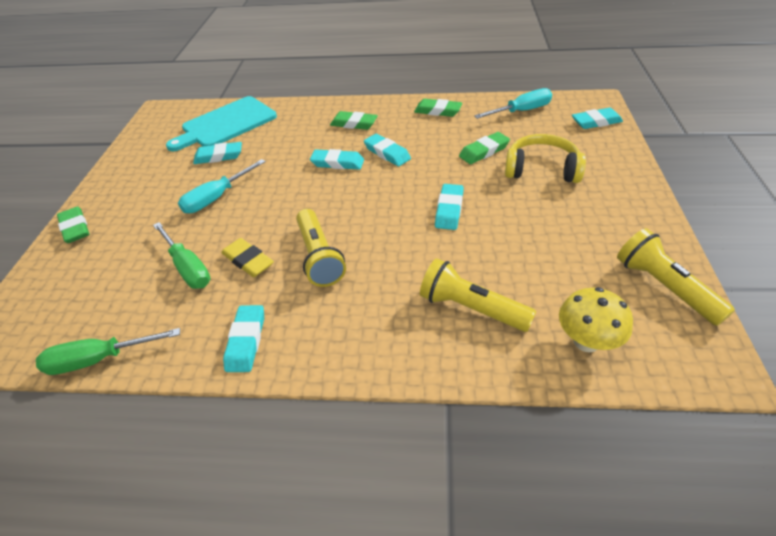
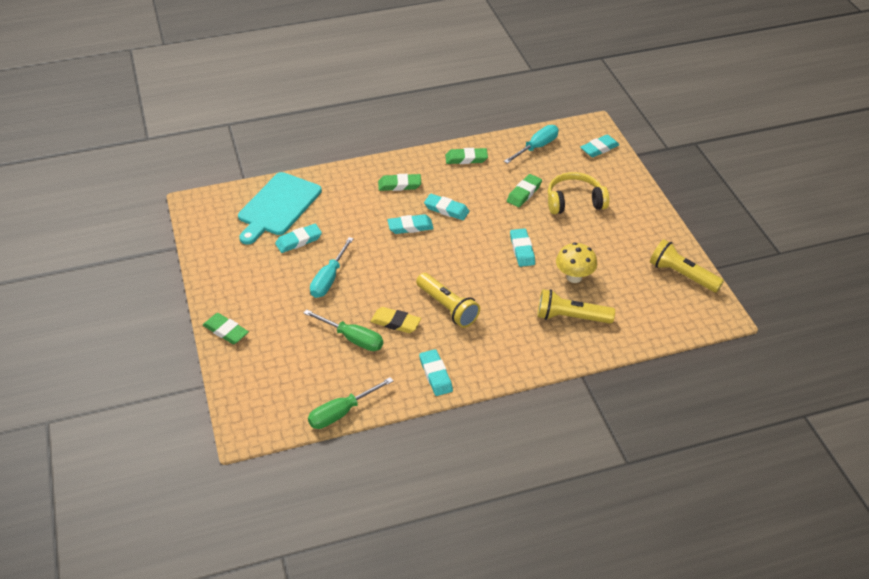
camera: 25 degrees left, 0 degrees up
yellow mushroom [559,287,633,352] -> yellow mushroom moved to [556,242,597,283]

